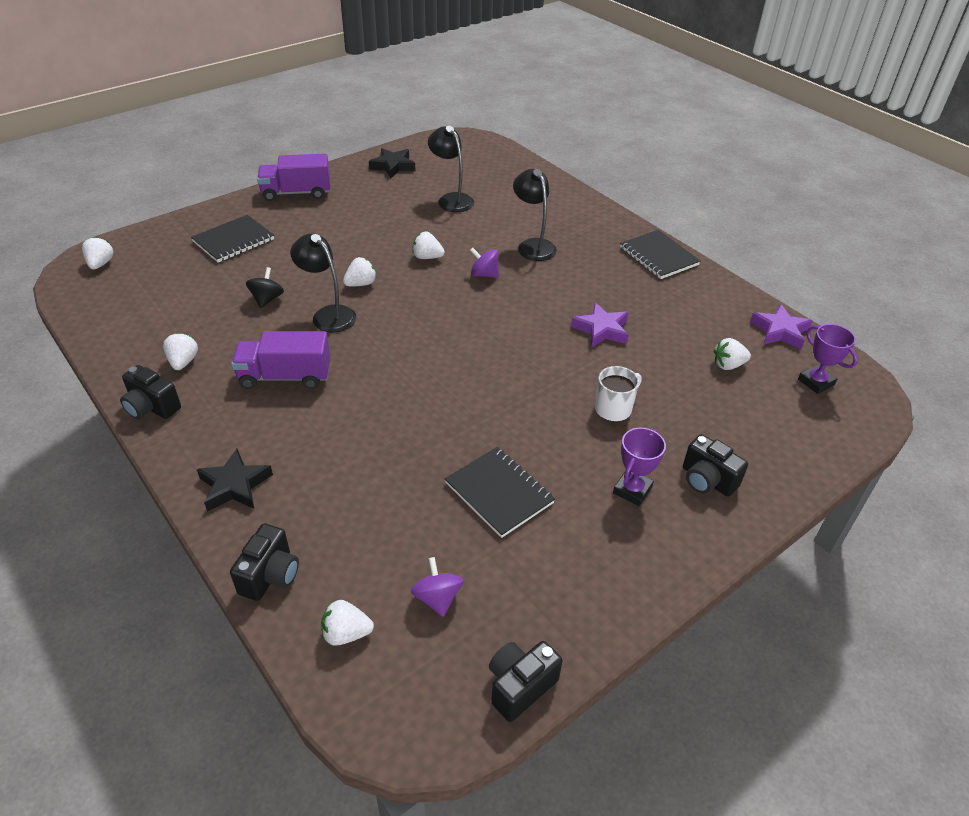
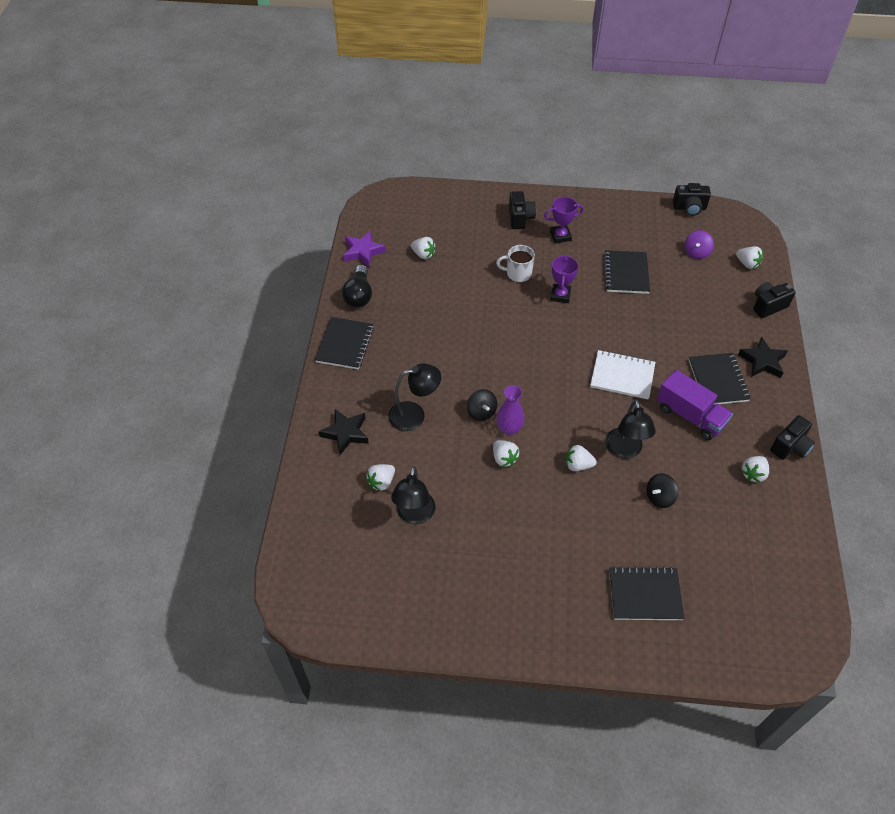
camera: 135 degrees left, 10 degrees up
white strawberry [82,237,114,270] -> white strawberry moved to [366,464,395,491]
black camera [120,365,181,419] -> black camera turned 60 degrees clockwise [770,415,815,460]
purple truck [257,154,330,201] -> none
black star [369,148,415,179] -> black star moved to [319,409,369,455]
purple spinning top [470,248,499,278] -> black spinning top [467,389,497,421]
black lamp [513,169,557,261] -> black lamp turned 120 degrees counterclockwise [388,363,441,431]
purple star [571,302,629,348] -> none
purple trophy [798,324,858,394] -> purple trophy moved to [551,255,579,303]
none -> black light bulb [342,265,372,308]
none -> purple vase [496,385,525,435]
none -> white notebook [590,350,655,399]
none -> black notebook [689,353,751,405]

